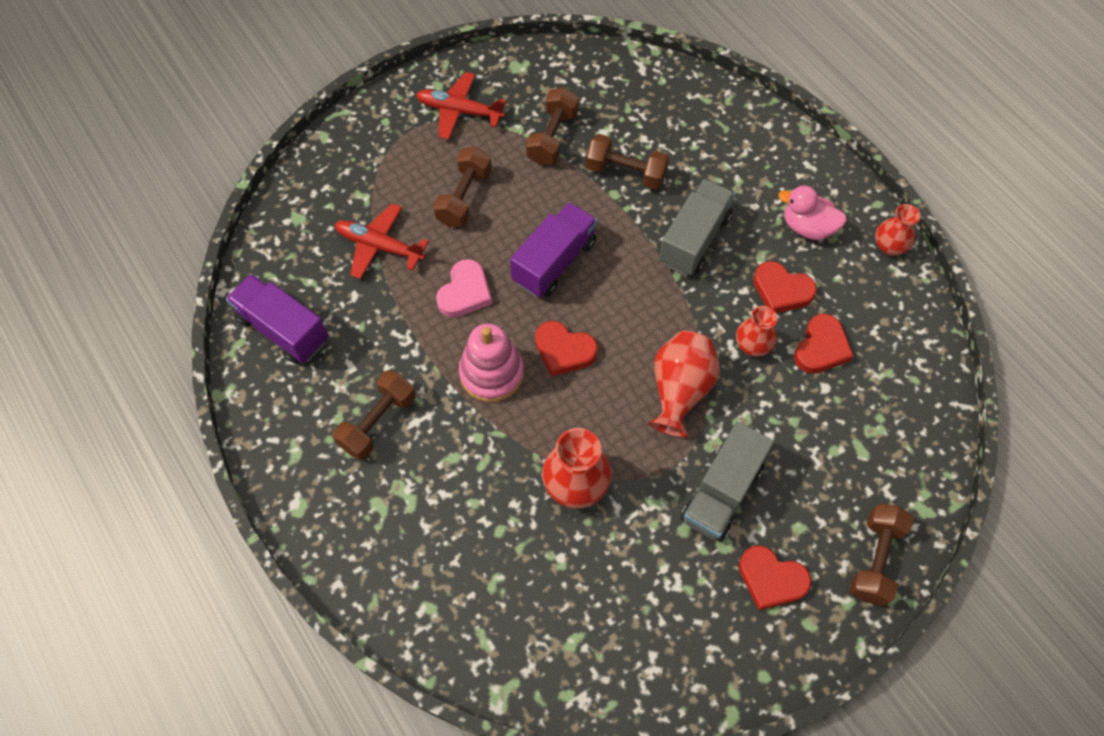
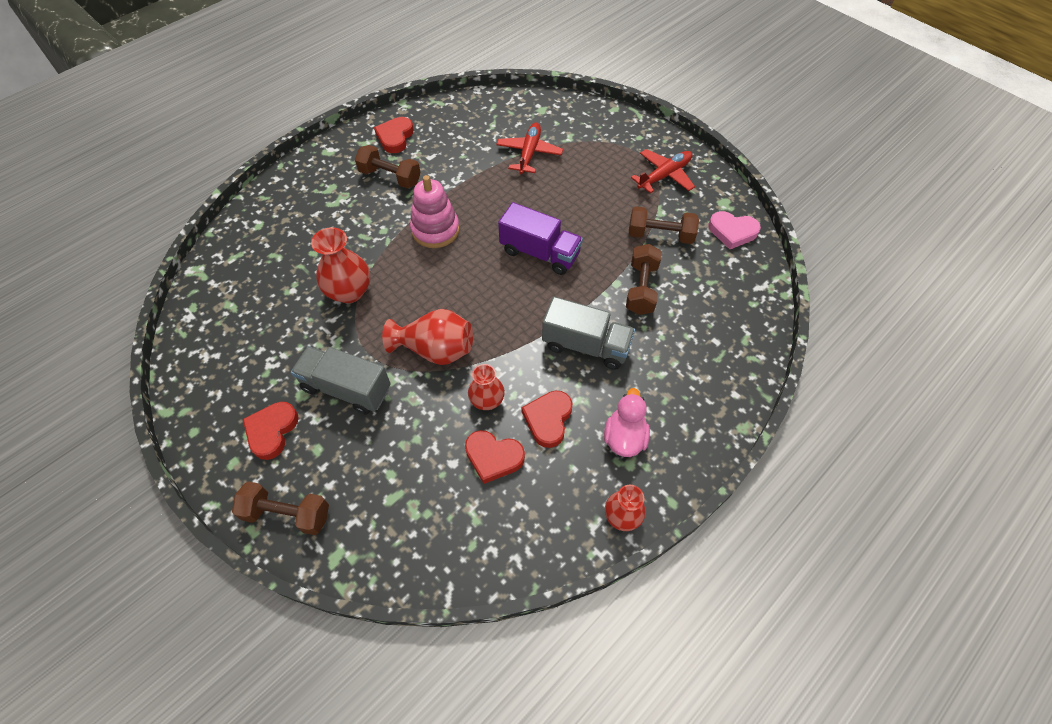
camera: 80 degrees right, 5 degrees down
purple truck [226,274,329,364] -> none
red plane [416,72,506,140] -> red plane turned 45 degrees clockwise [631,149,695,194]
brown dumbbell [433,147,492,227] -> none
pink heart [436,259,492,318] -> pink heart moved to [708,211,761,249]
red heart [535,321,598,377] -> red heart moved to [374,117,414,153]

